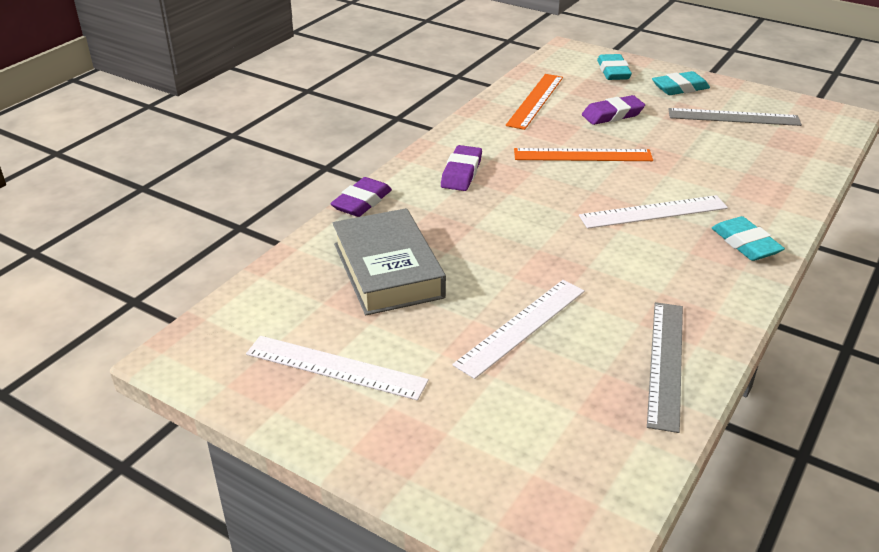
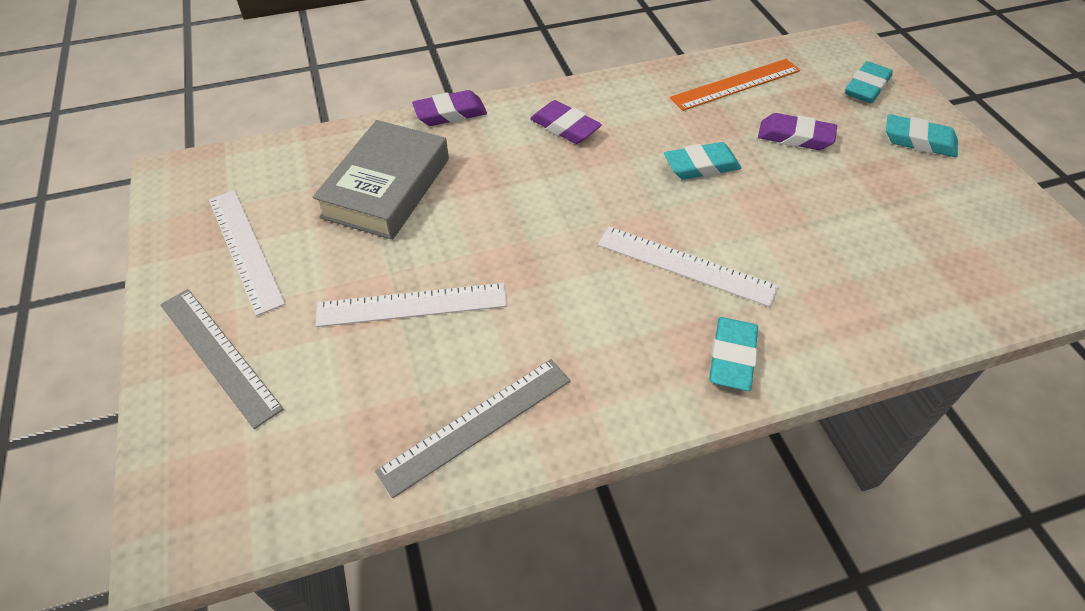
camera: 40 degrees right, 15 degrees up
purple eraser [441,145,482,191] -> purple eraser turned 75 degrees clockwise [530,100,602,144]
orange ruler [514,148,653,161] -> turquoise eraser [664,142,741,180]
grey ruler [668,108,802,126] -> grey ruler moved to [160,289,284,429]

